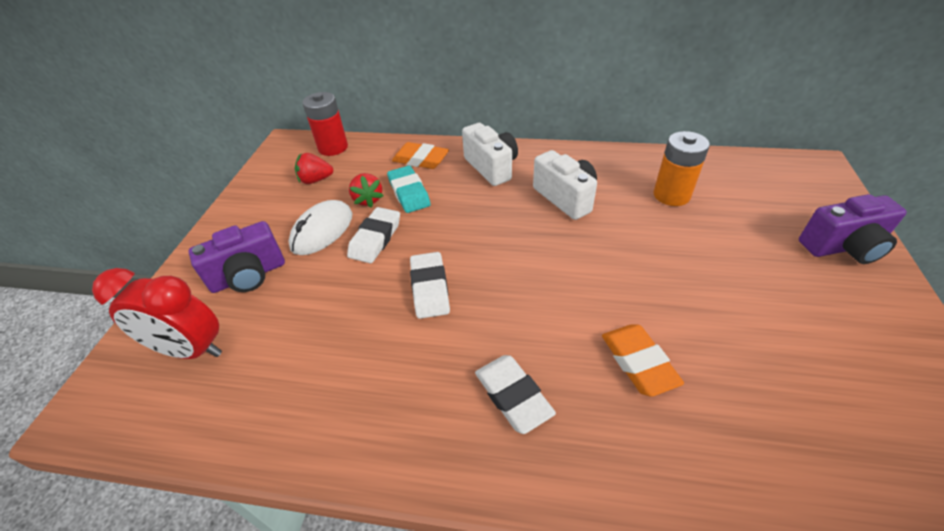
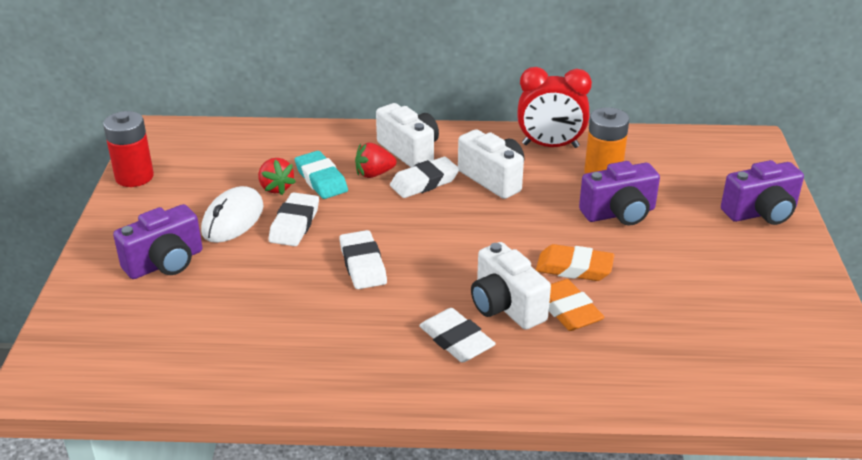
camera: 10 degrees left, 10 degrees down
red clock [92,268,222,359] -> red clock moved to [517,67,592,148]
red strawberry [295,153,334,184] -> red strawberry moved to [355,143,396,178]
red battery [302,92,348,156] -> red battery moved to [103,111,154,187]
orange eraser [392,142,449,169] -> orange eraser moved to [536,244,614,281]
none -> white eraser [390,157,460,198]
none -> white camera [471,242,551,330]
none -> purple camera [579,161,660,225]

